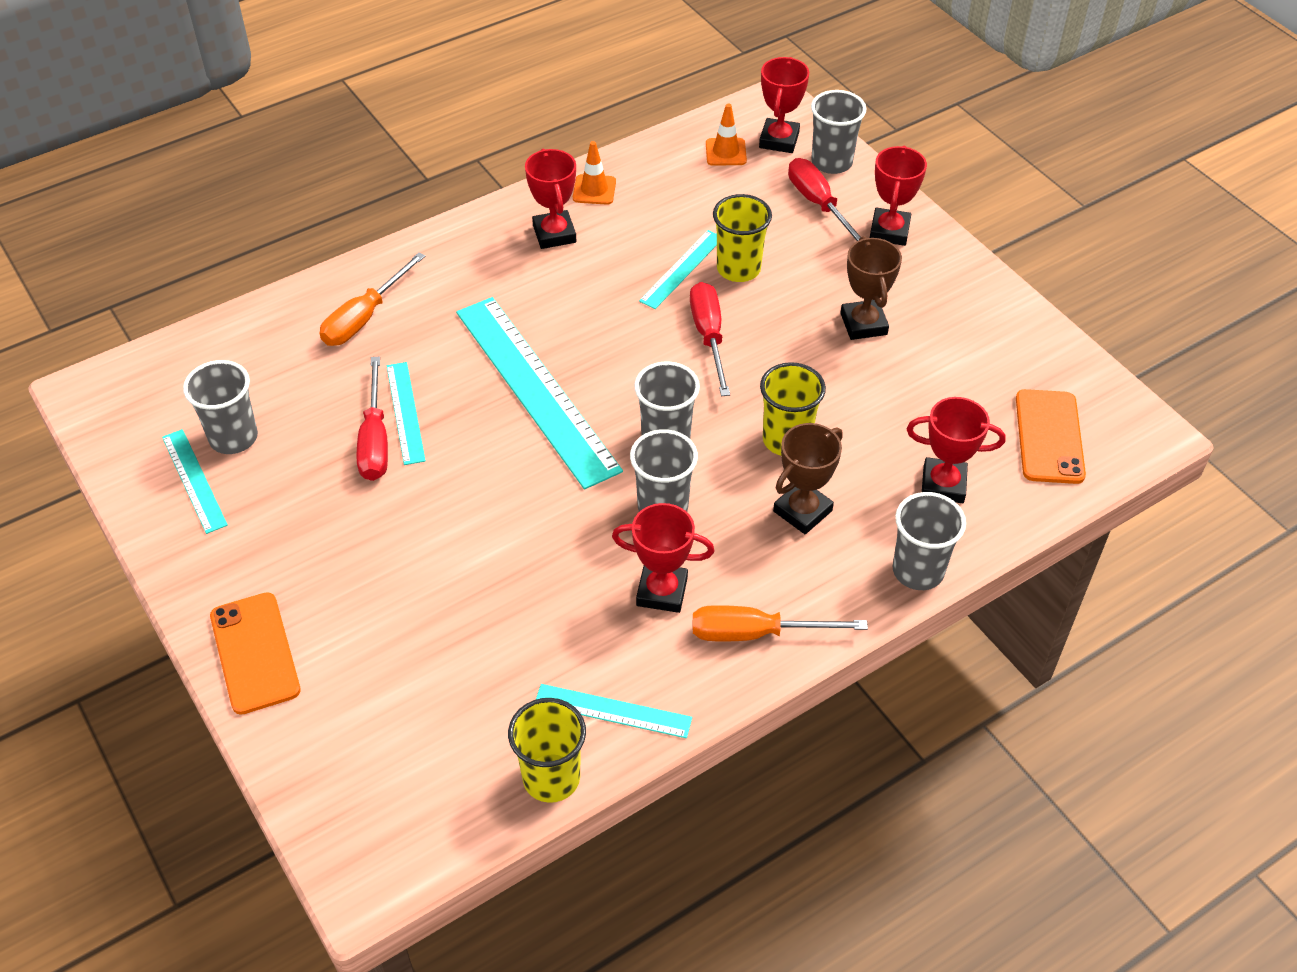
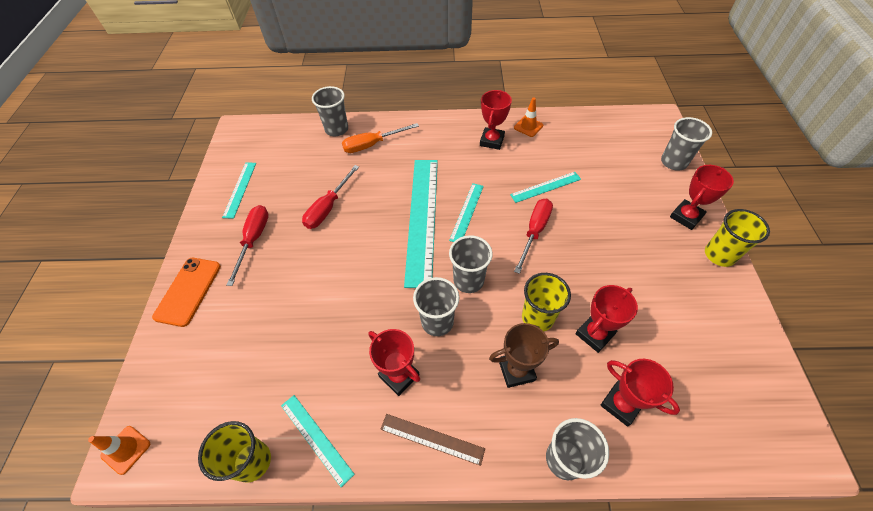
camera: 35 degrees right, 5 degrees up
grey cup [183,360,258,454] -> grey cup moved to [312,86,348,136]
turquoise ruler [387,362,426,465] -> turquoise ruler moved to [449,183,484,242]
orange screwdriver [693,605,868,641] -> brown ruler [380,414,485,466]
orange traffic cone [706,104,747,166] -> orange traffic cone moved to [88,426,150,475]
yellow cup [713,194,772,282] -> yellow cup moved to [705,209,770,267]
red trophy [759,57,809,153] -> red trophy moved to [575,285,638,353]
red screwdriver [788,158,861,241] -> red screwdriver moved to [227,205,269,286]
brown trophy [841,236,902,340] -> none
orange phone [1016,389,1086,484] -> none

